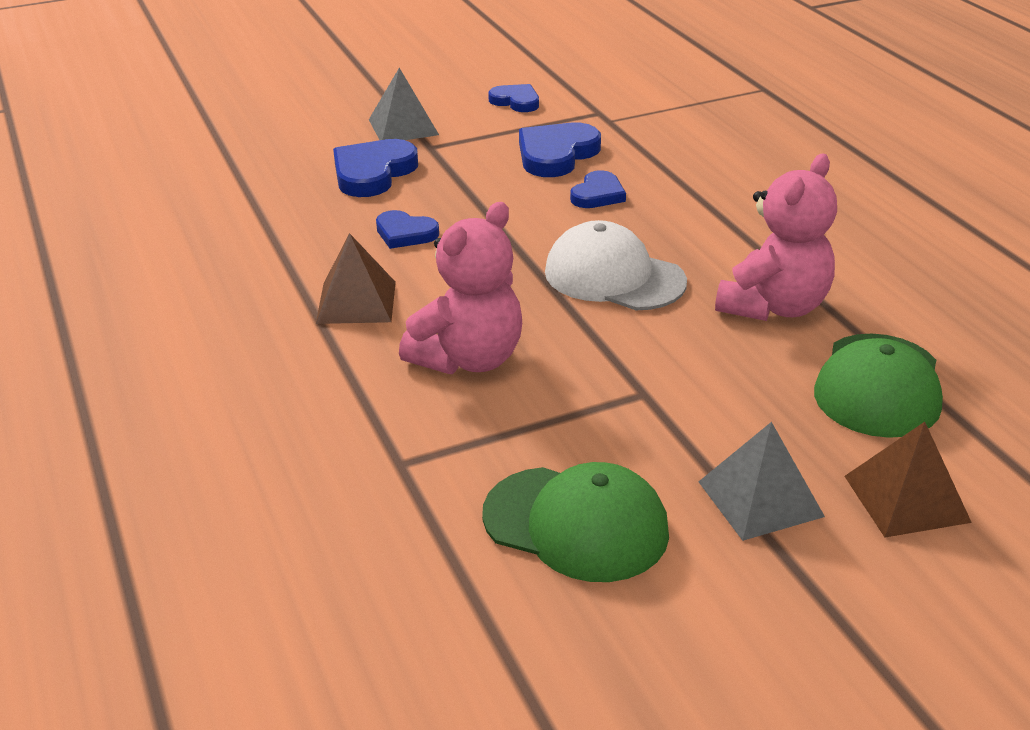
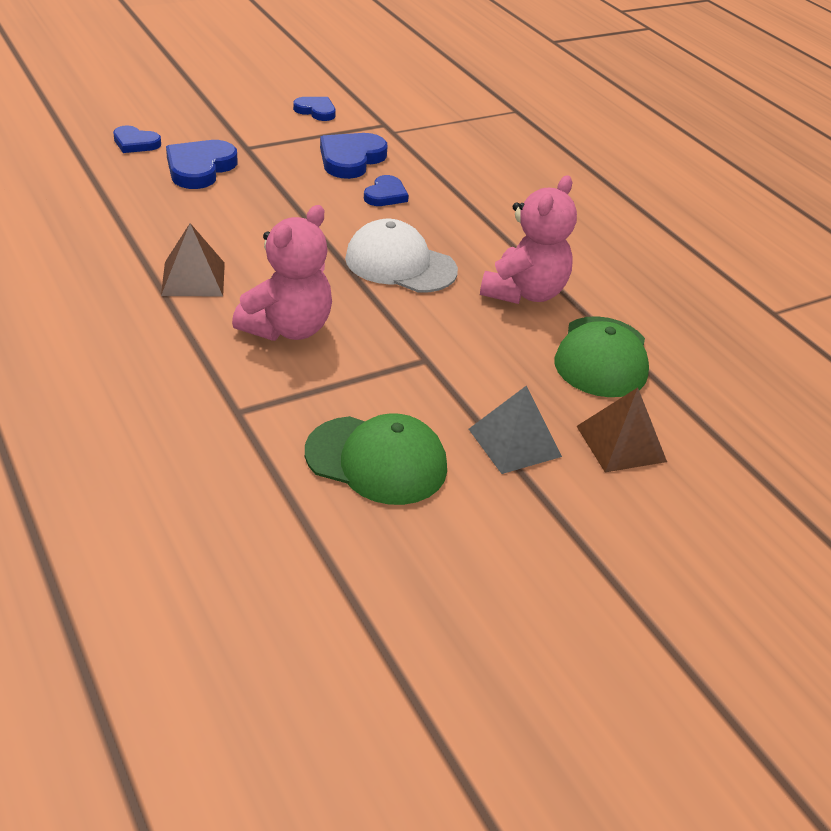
camera: 10 degrees left, 5 degrees up
grey pyramid [369,68,439,140] -> none
blue heart [376,210,439,249] -> blue heart moved to [113,126,161,153]

